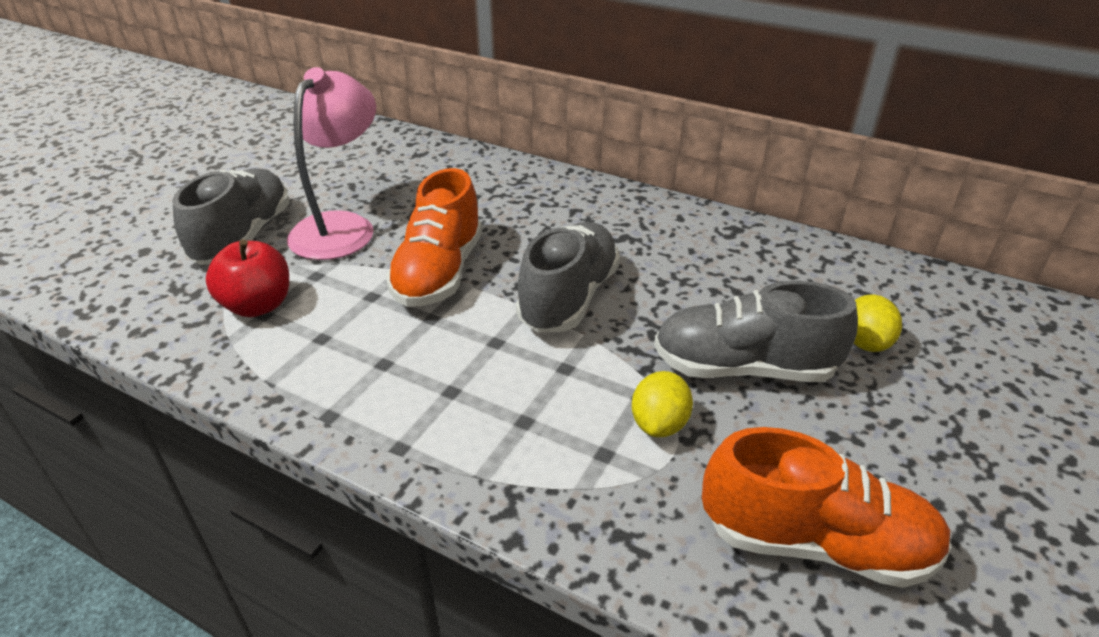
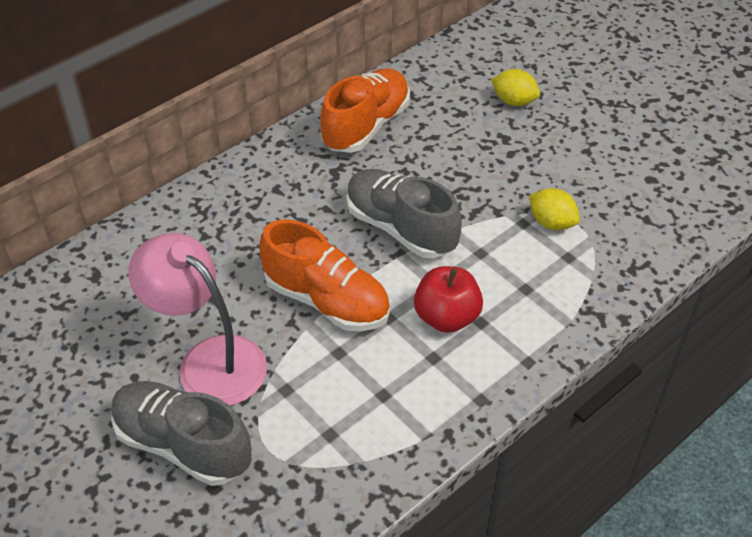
camera: 70 degrees left, 10 degrees up
red apple [206,239,289,317] -> red apple moved to [414,266,483,333]
grey shoe [654,281,858,382] -> none
orange shoe [702,427,952,588] -> orange shoe moved to [320,68,410,153]

